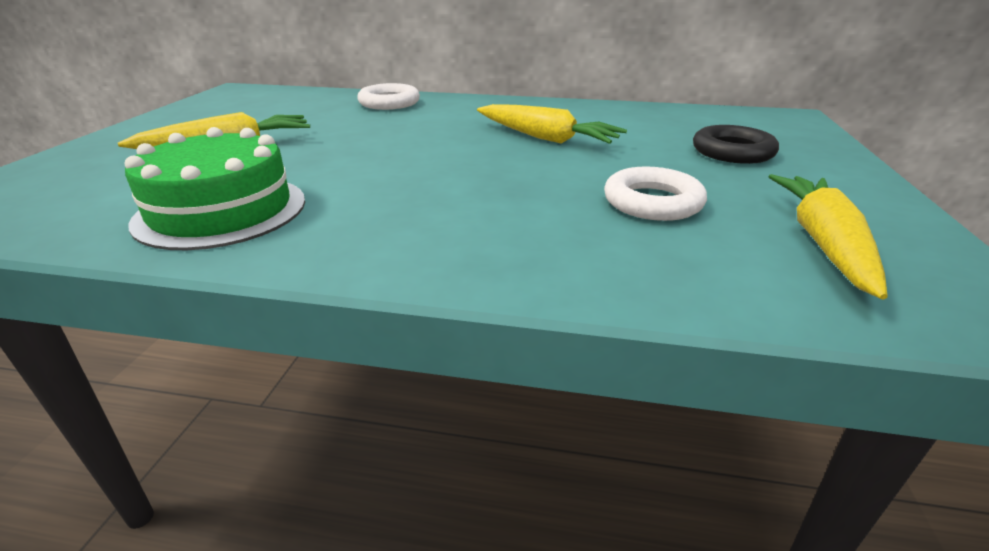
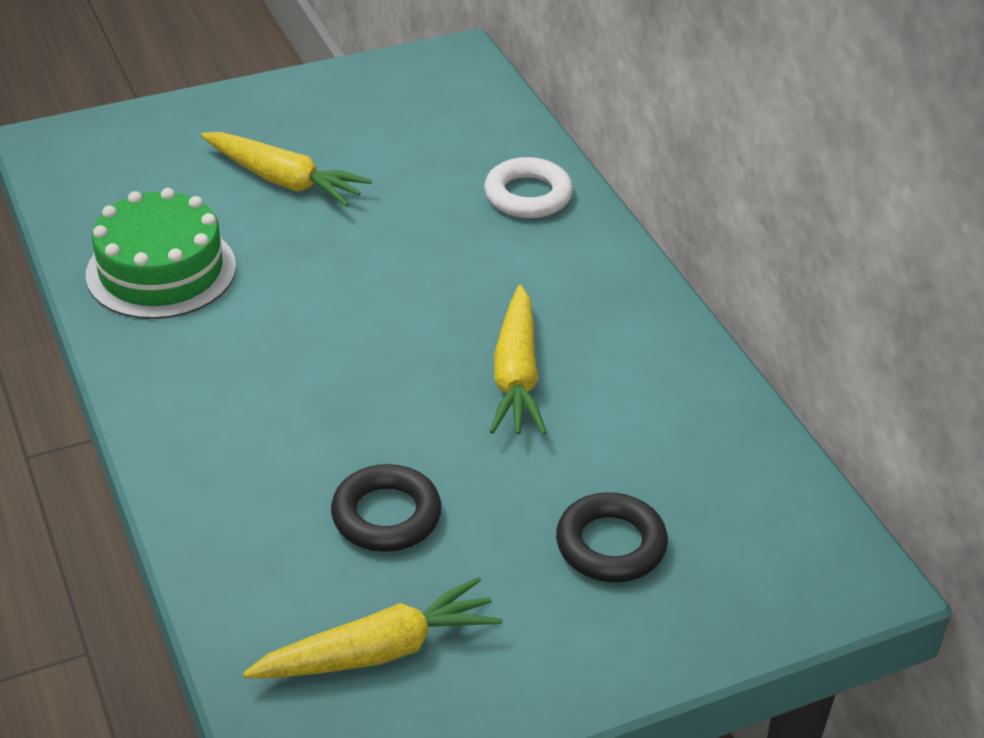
camera: 55 degrees right, 10 degrees up
white ring [604,167,707,221] -> black ring [331,464,442,552]

